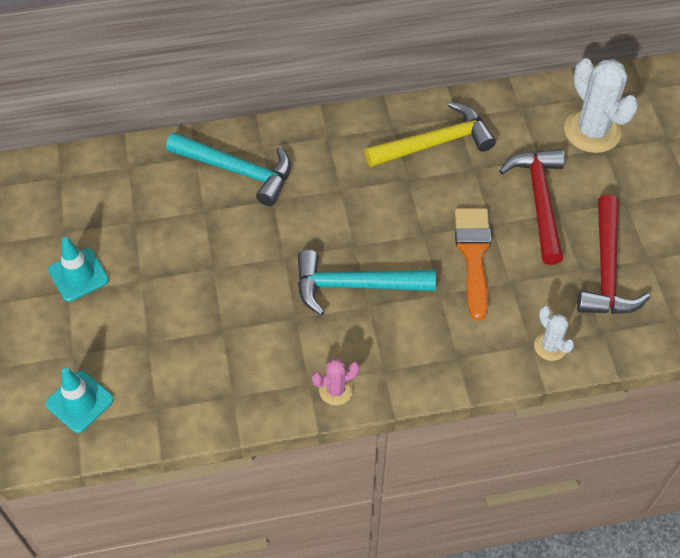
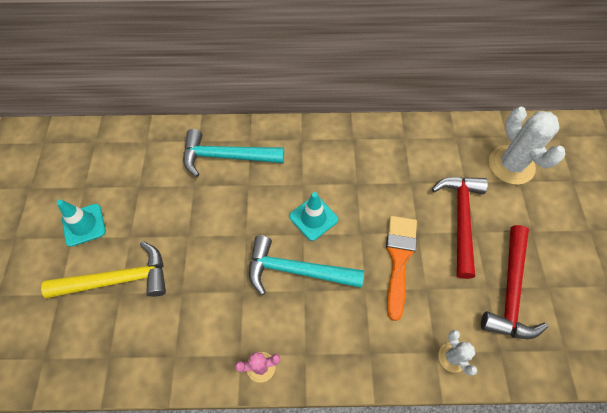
camera: 10 degrees right, 5 degrees up
turquoise traffic cone [45,368,114,433] -> turquoise traffic cone moved to [289,192,338,241]
turquoise hammer [166,132,291,206] -> turquoise hammer turned 150 degrees clockwise [183,129,284,177]
yellow hammer [364,102,496,167] -> yellow hammer moved to [41,241,166,298]

